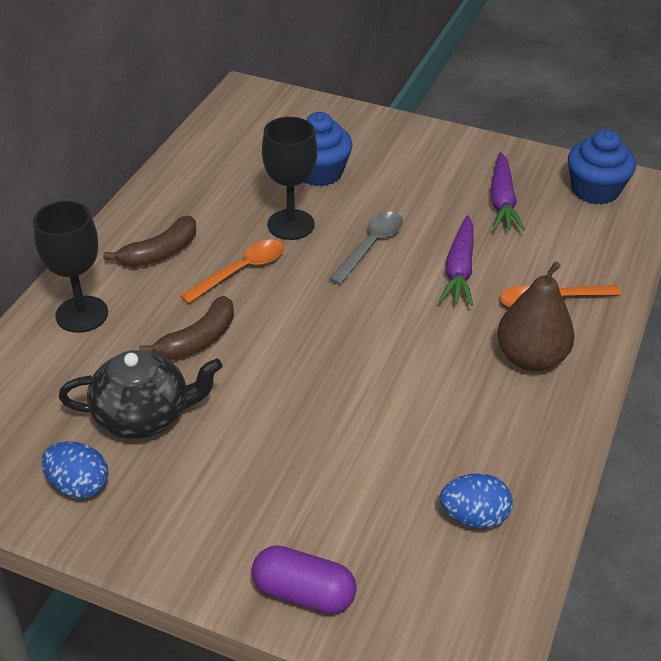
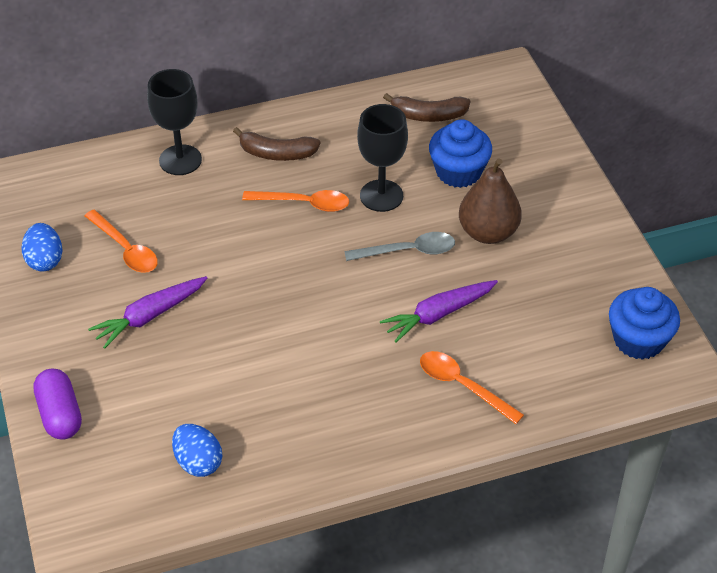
camera: 50 degrees right, 5 degrees up
black teapot [59,350,222,439] -> orange spoon [85,210,158,273]
brown banana [139,296,234,360] -> brown banana moved to [383,93,470,122]
purple carrot [491,152,525,231] -> purple carrot moved to [88,276,207,349]
brown pear [497,261,575,371] -> brown pear moved to [459,158,522,244]

